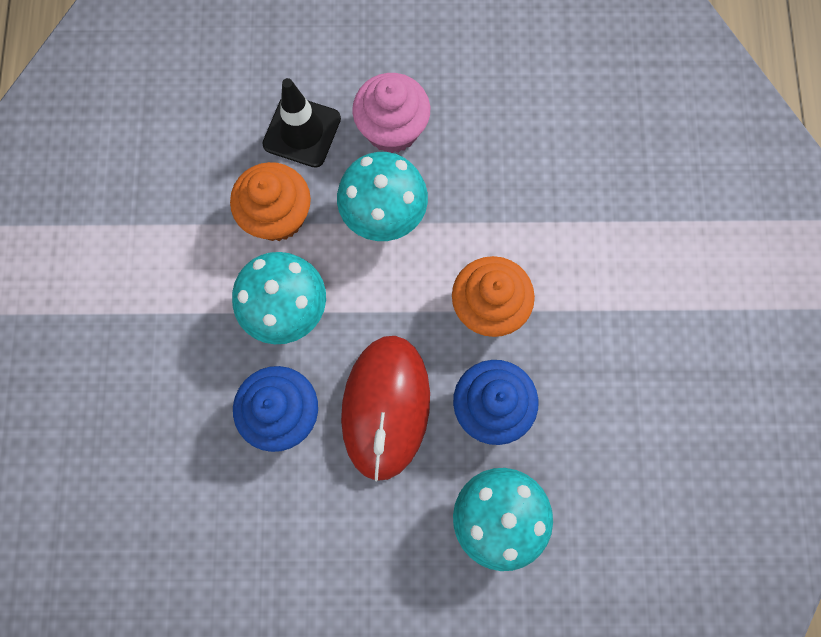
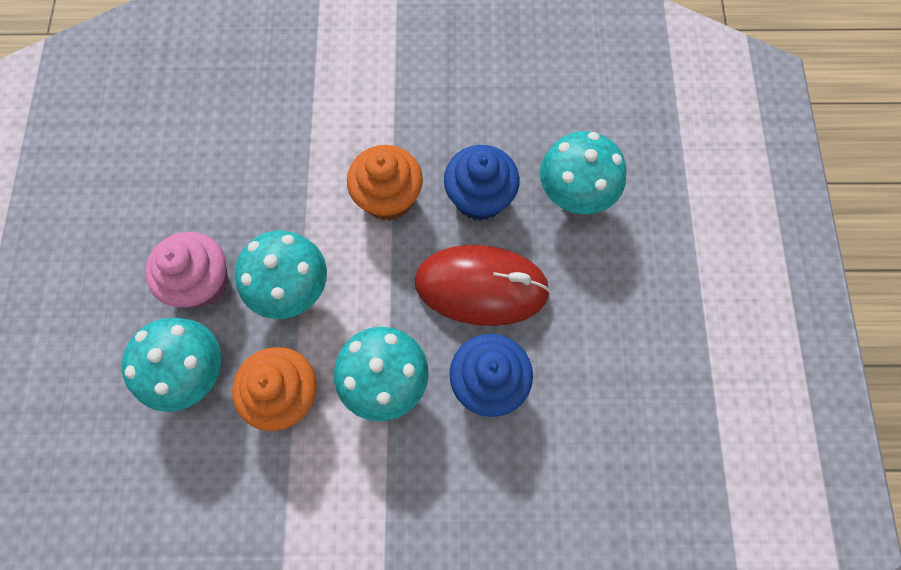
camera: 90 degrees left, 5 degrees down
black traffic cone [262,78,341,168] -> turquoise mushroom [121,318,221,412]

